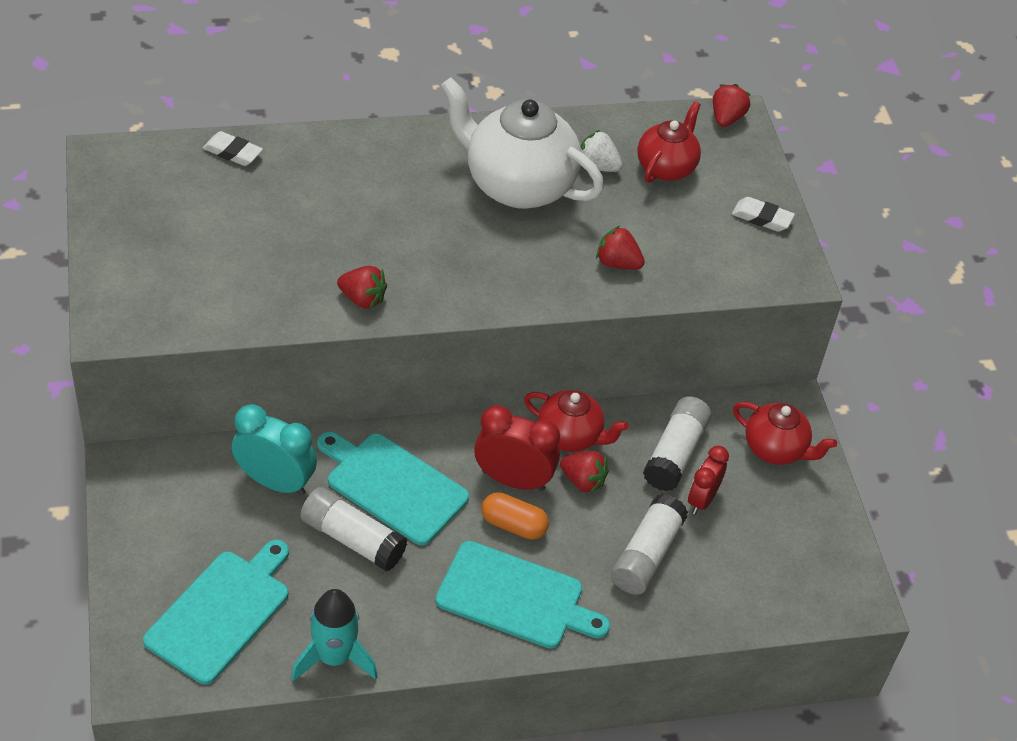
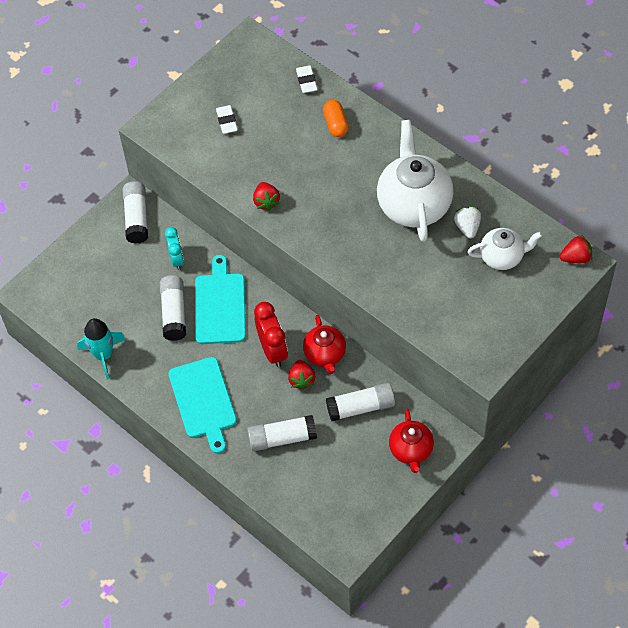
camera: 60 degrees right, 10 degrees up
turquoise cutting board [143,540,289,684] -> none
turquoise clock [232,404,317,496] -> turquoise clock [165,227,184,270], size x0.66
orange capsule [481,492,549,540] -> orange capsule moved to [323,100,349,137]
red strawberry [596,226,645,270] -> none
red teapot [637,101,701,183] -> white teapot [468,228,543,270]
red clock [688,446,729,514] -> none
white eraser [732,197,795,232] -> white eraser moved to [216,105,238,134]
none -> white glue stick [122,181,148,244]

